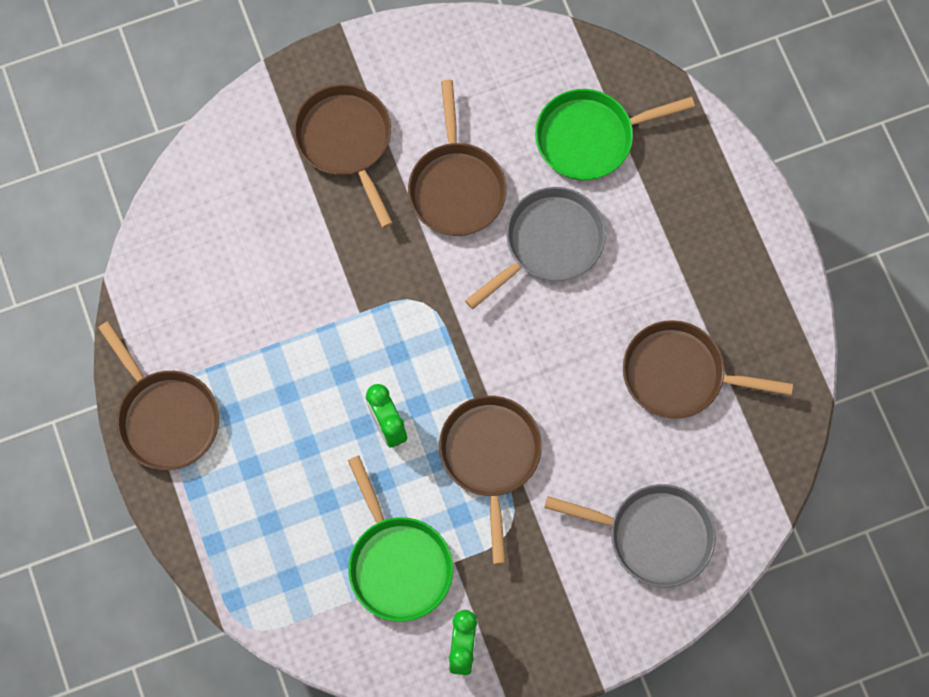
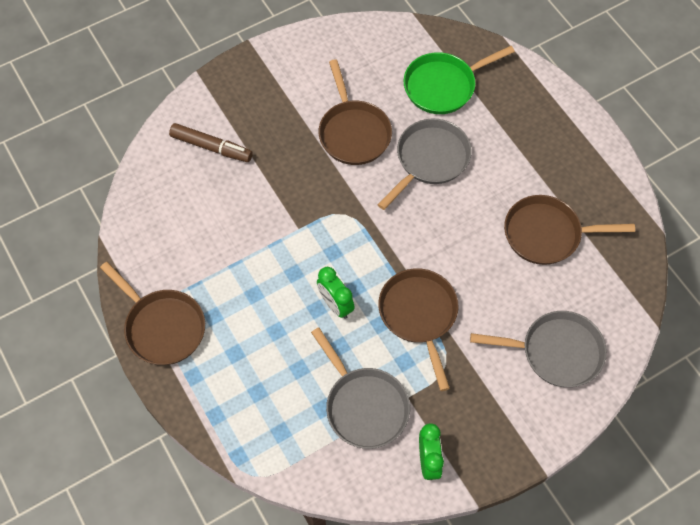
camera: 10 degrees left, 10 degrees down
brown pan [293,84,393,228] -> none
green pan [348,456,453,622] -> grey pan [311,327,410,449]
none -> brown marker [169,123,253,162]

